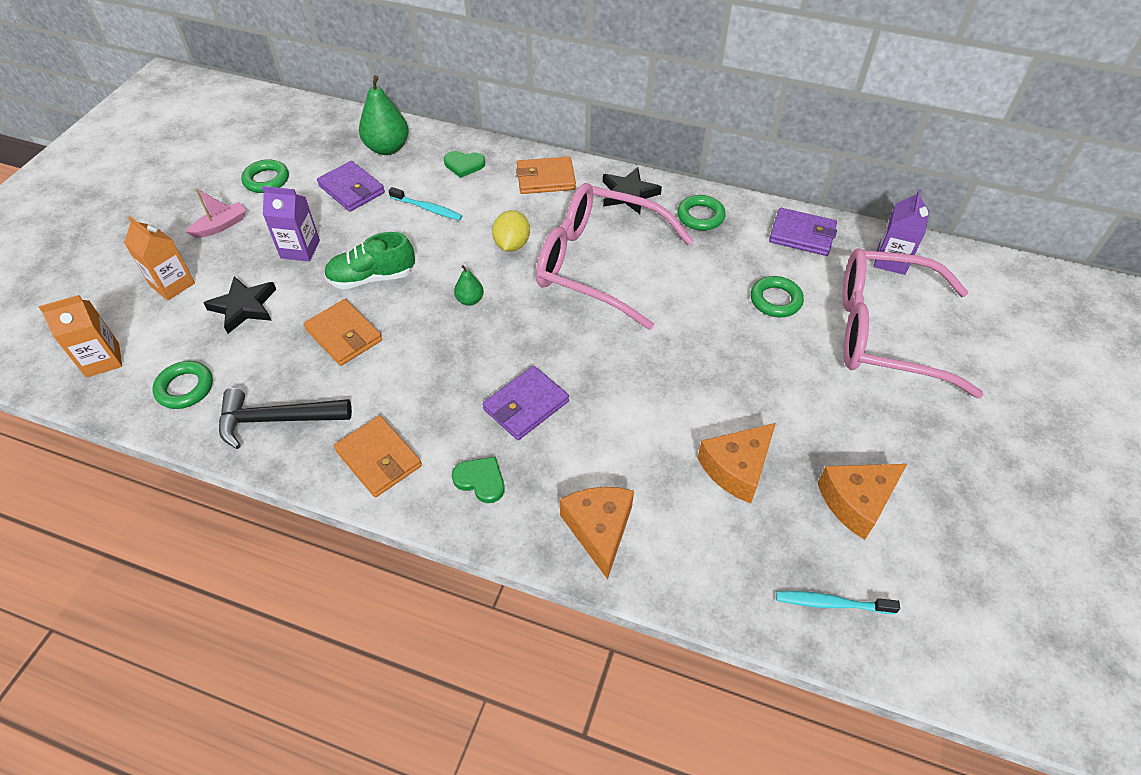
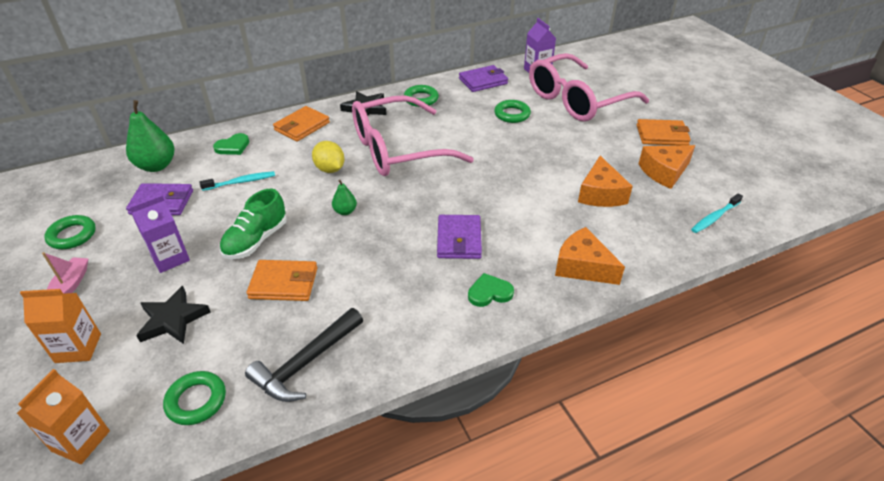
camera: 45 degrees left, 10 degrees down
orange wallet [334,415,422,497] -> orange wallet moved to [637,119,691,145]
orange cheese [818,464,907,540] -> orange cheese turned 45 degrees clockwise [638,145,695,189]

